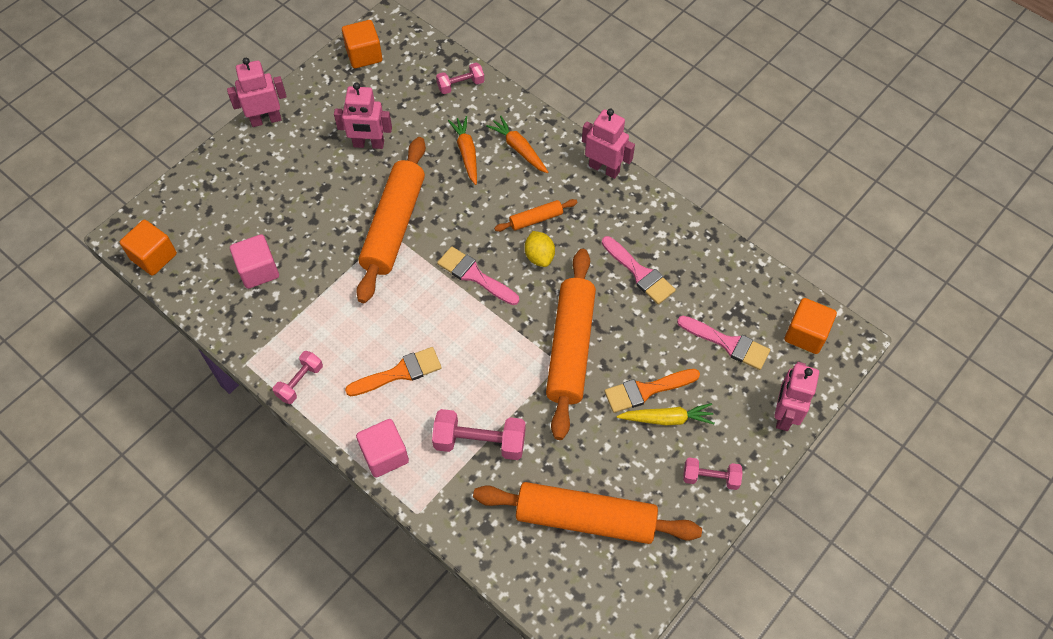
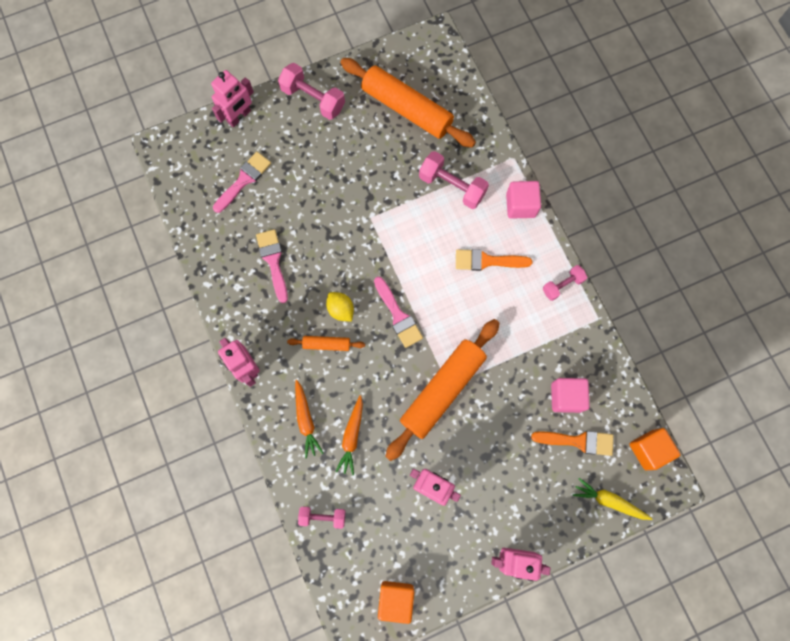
camera: 155 degrees left, 15 degrees up
yellow lemon [525,231,555,267] -> yellow lemon turned 45 degrees counterclockwise [326,292,354,321]
orange rolling pin [546,249,596,440] -> none
orange brush [605,369,700,413] -> orange brush moved to [531,431,613,456]
yellow carrot [617,403,715,425] -> yellow carrot moved to [573,478,652,520]
pink brush [677,316,770,370] -> pink brush turned 75 degrees clockwise [213,152,271,213]
pink dumbbell [684,457,743,490] -> pink dumbbell [278,63,345,120], size x1.63
orange cube [784,298,837,354] -> none

